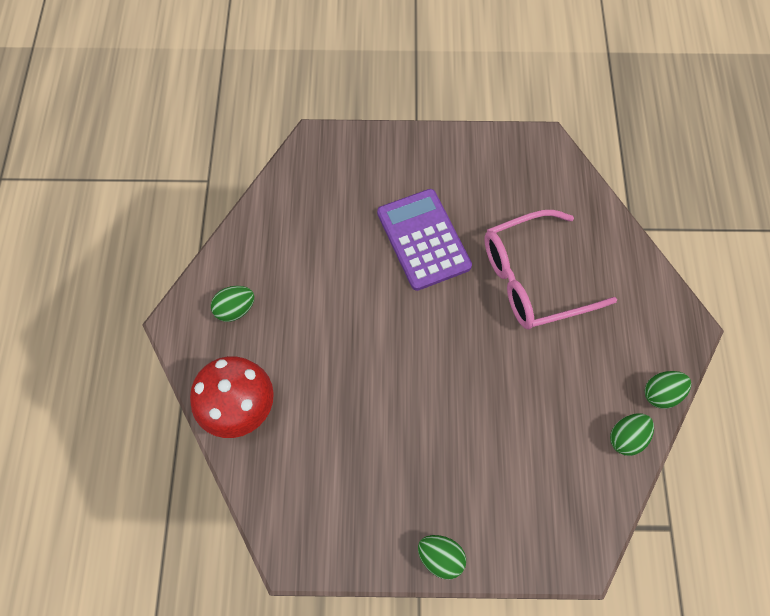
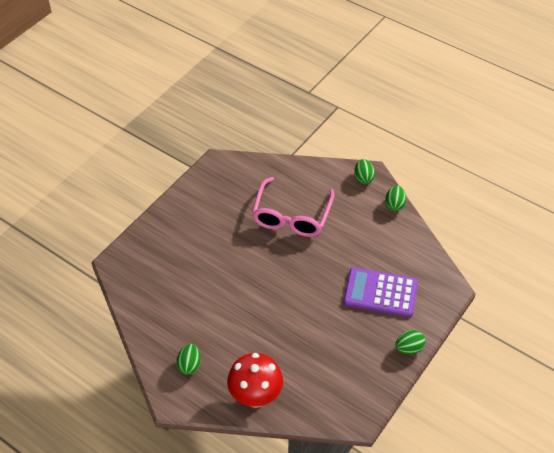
camera: 55 degrees left, 15 degrees down
purple calculator [377,189,472,291] -> purple calculator moved to [343,267,418,317]
green egg [610,414,654,456] -> green egg moved to [354,159,375,184]

